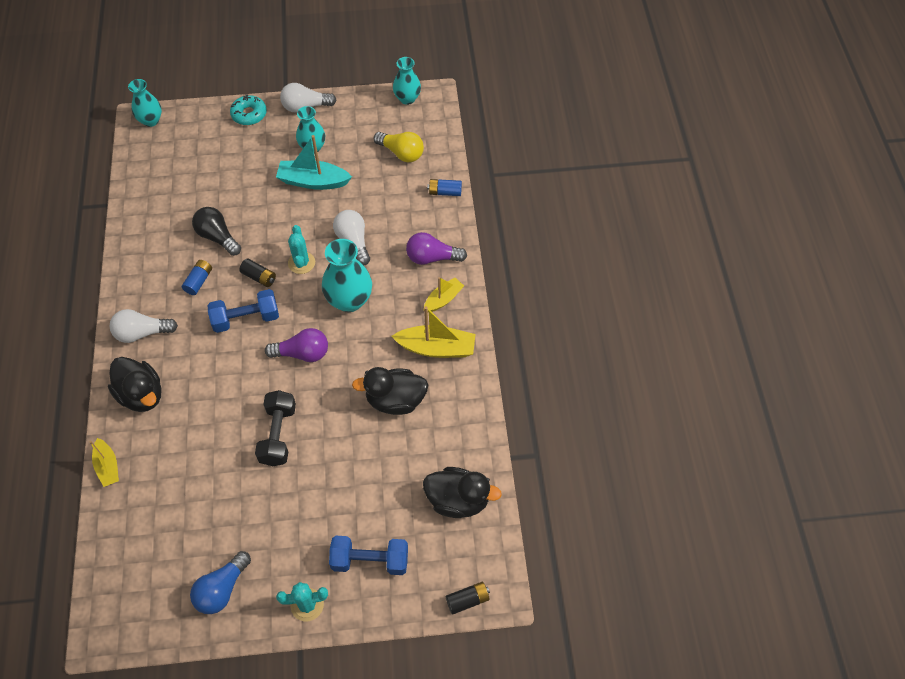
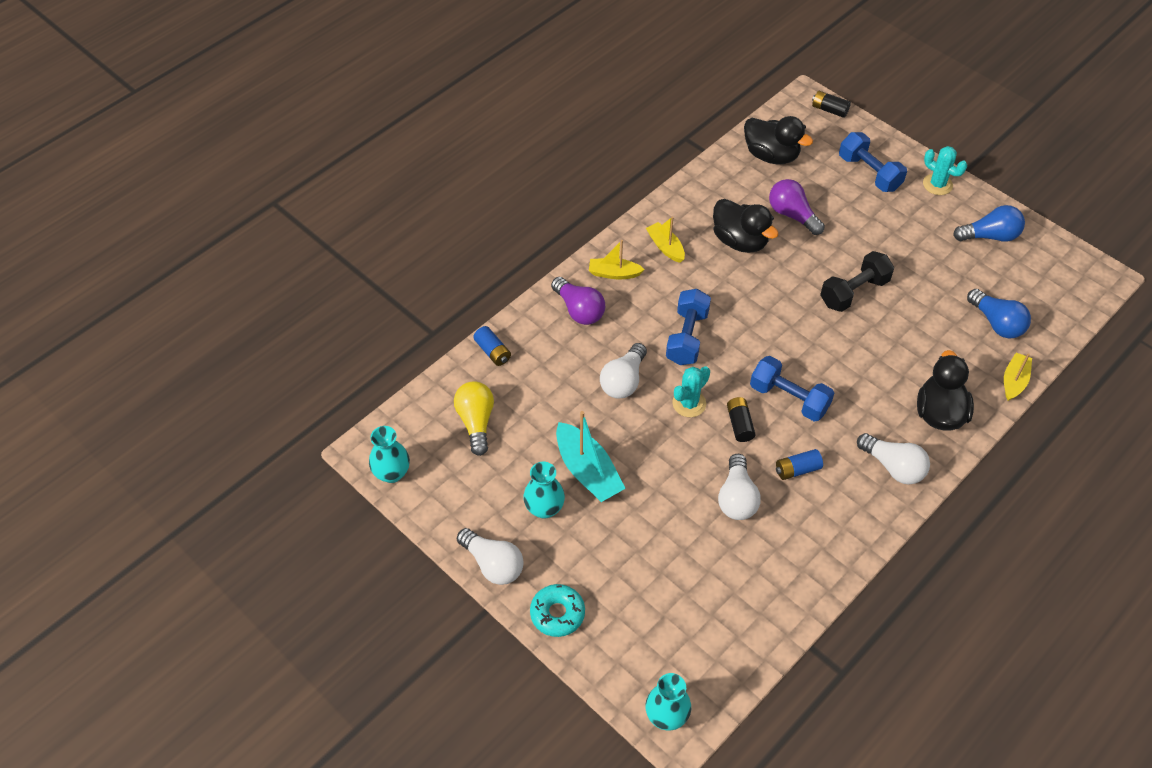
camera: 130 degrees left, 5 degrees down
black light bulb [192,207,241,256] -> white light bulb [718,454,761,520]
purple light bulb [265,328,328,362] -> purple light bulb moved to [769,179,825,235]
turquoise vase [322,239,372,312] -> blue dumbbell [666,289,711,365]
yellow boat [391,306,475,358] -> yellow boat [646,216,685,263], size x0.61
black duck [423,467,502,518] -> black duck turned 150 degrees clockwise [744,116,813,164]
none -> blue light bulb [967,289,1031,338]

